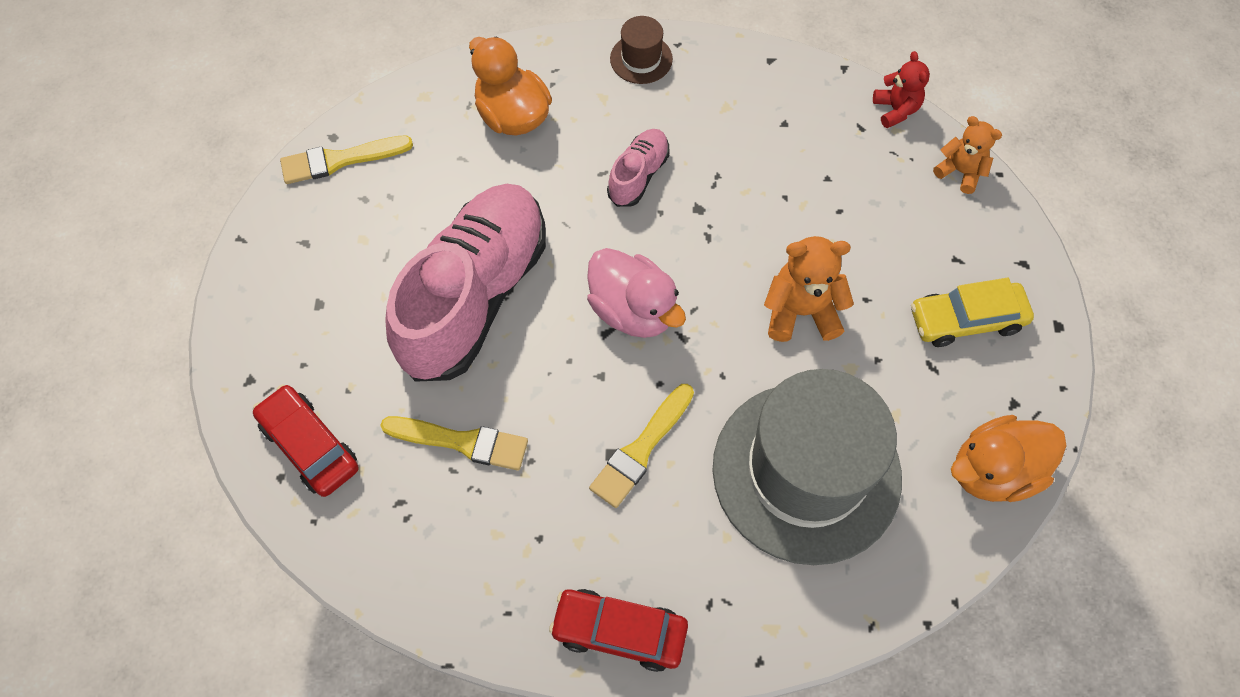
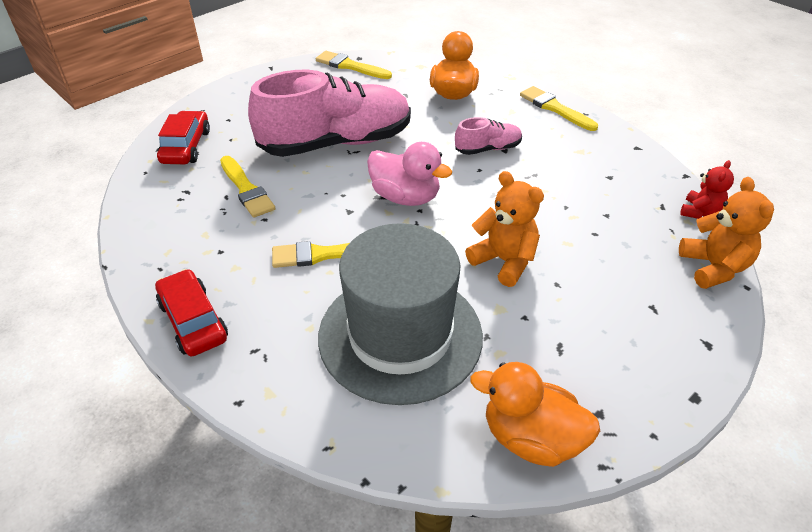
camera: 45 degrees right, 20 degrees down
pink duck [587,248,686,338] -> pink duck turned 60 degrees counterclockwise [367,142,452,206]
brown hat [610,16,673,84] -> yellow brush [520,86,598,131]
yellow car [911,278,1034,347] -> none
orange teddy bear [933,116,1002,194] -> orange teddy bear [679,177,774,289], size x1.52

